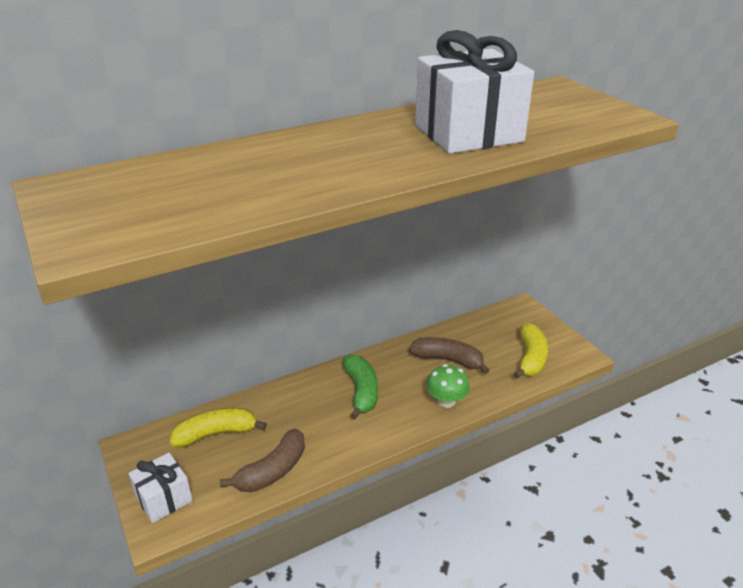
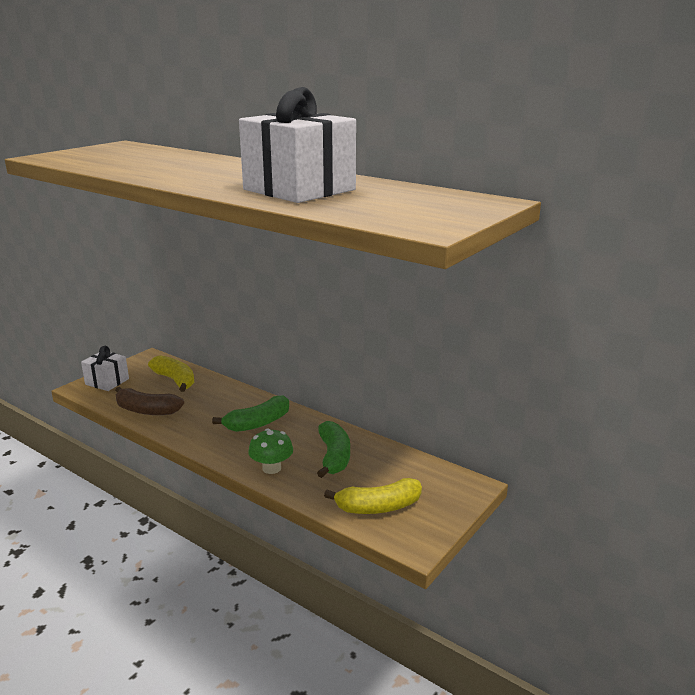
camera: 65 degrees right, 10 degrees down
brown banana [409,337,490,374] -> green banana [317,421,350,478]

